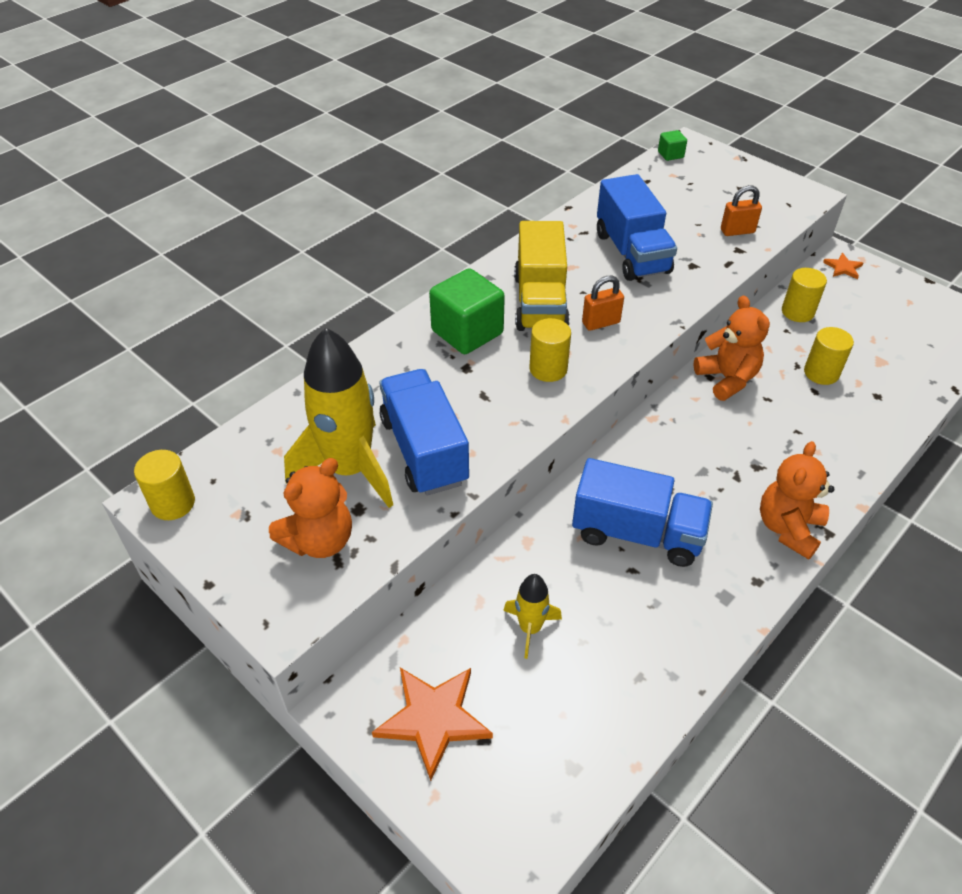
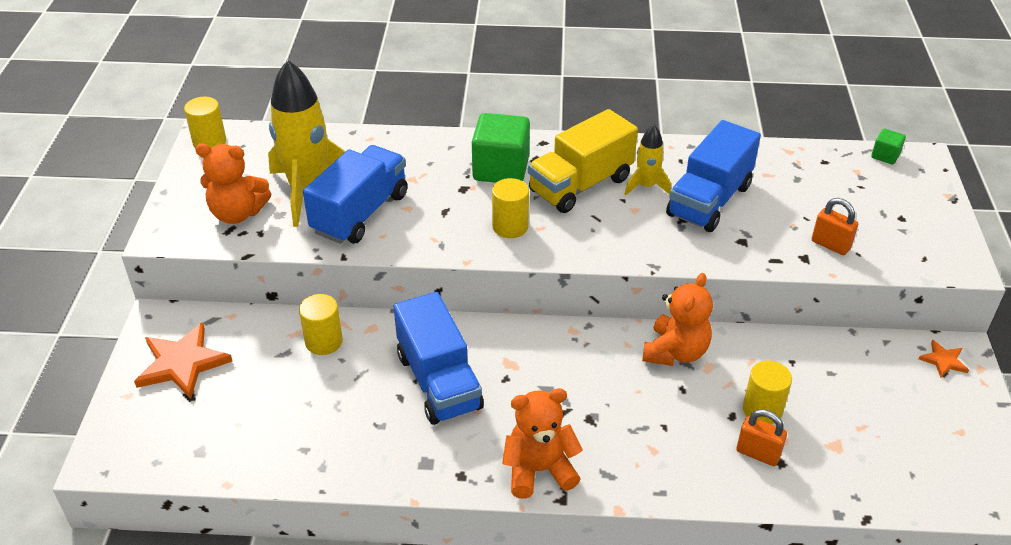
camera: 50 degrees right, 5 degrees down
yellow rocket [503,574,562,659] -> yellow rocket moved to [625,124,671,195]
orange padlock [582,275,624,331] -> orange padlock moved to [736,409,787,466]
yellow cylinder [782,268,827,322] -> yellow cylinder moved to [299,294,343,355]

